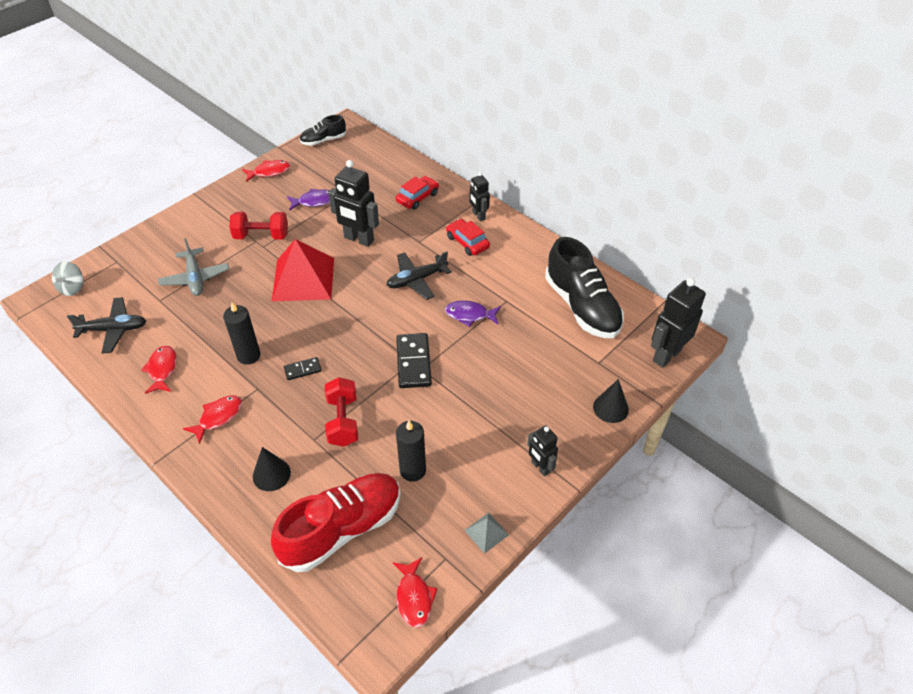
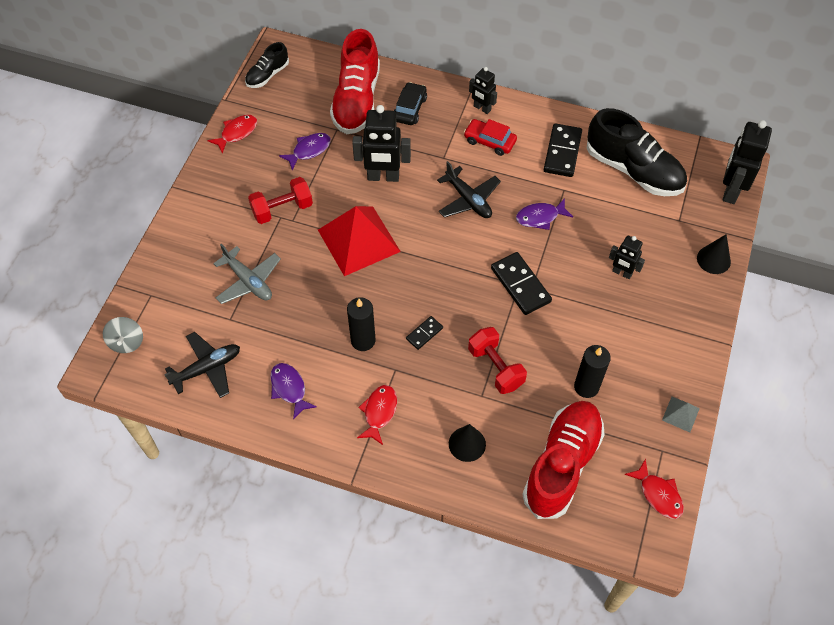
camera: 25 degrees left, 10 degrees up
red fish [141,346,177,394] -> purple fish [270,363,317,420]
black plane [387,251,451,300] -> black plane turned 75 degrees counterclockwise [437,161,501,218]
red car [396,176,439,210] -> black car [394,82,427,125]
black robot [527,425,558,476] -> black robot moved to [609,235,645,279]
none -> red shoe [330,29,380,134]
none -> black domino [544,123,582,177]

